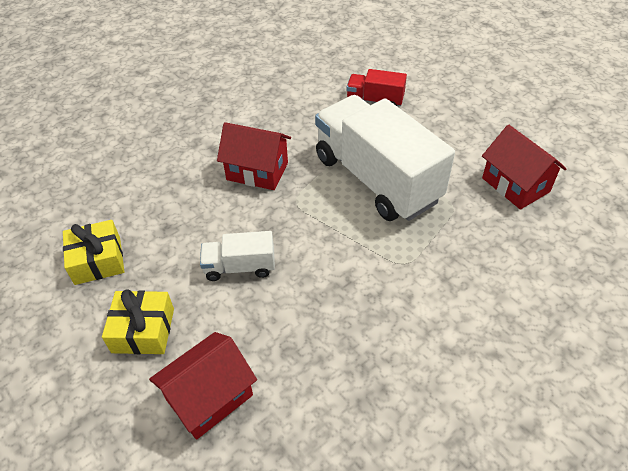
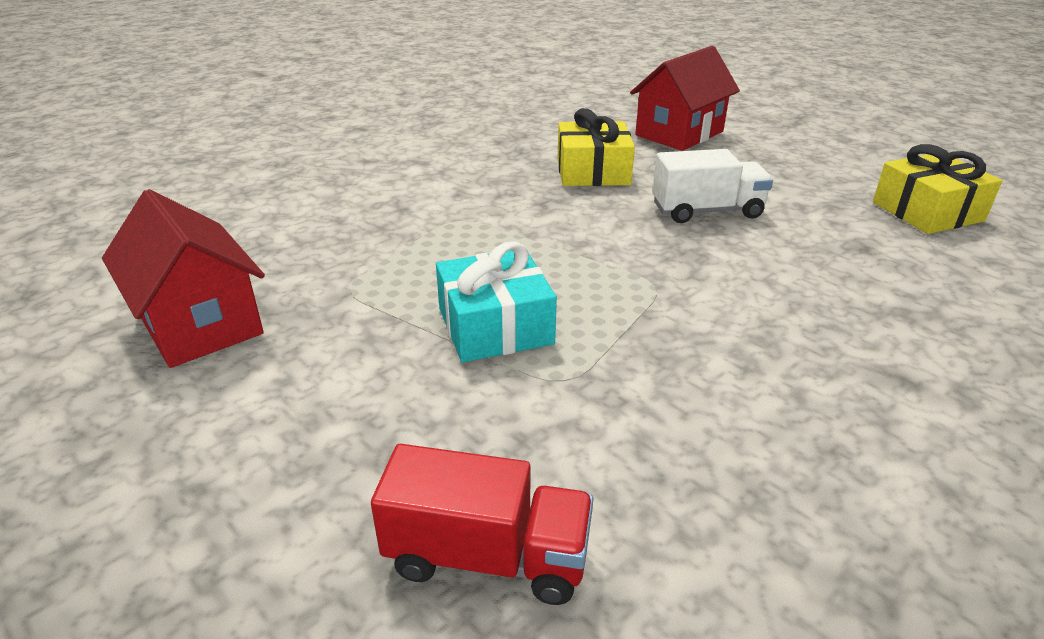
camera: 175 degrees right, 15 degrees down
yellow gift [102,289,174,354] -> yellow gift moved to [558,108,635,186]
red house [217,122,291,190] -> none
white truck [315,95,455,221] -> turquoise gift [436,241,557,362]

